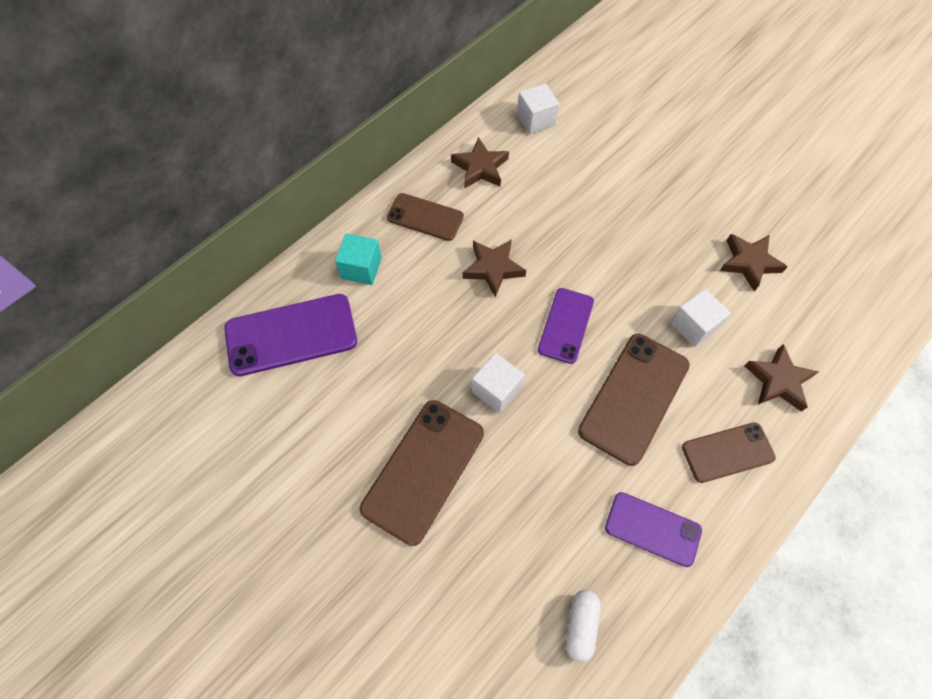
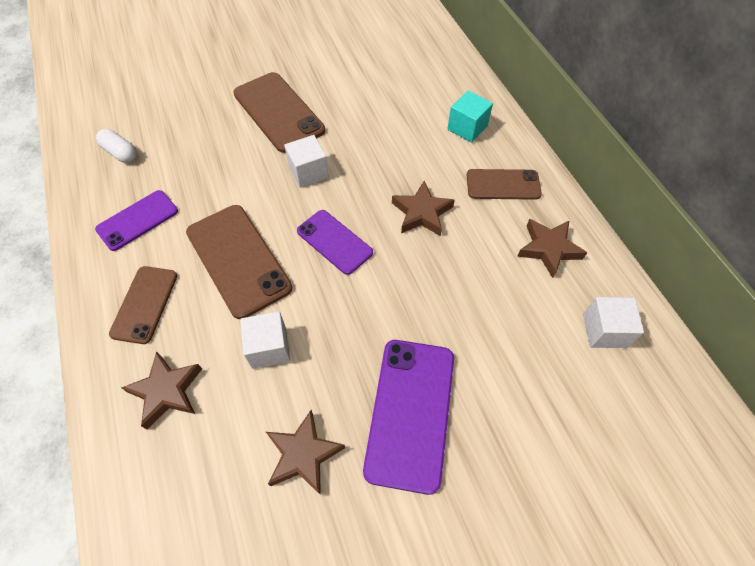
camera: 115 degrees right, 5 degrees down
purple phone [224,294,357,376] -> purple phone moved to [363,340,454,495]
brown phone [387,193,464,241] -> brown phone turned 45 degrees clockwise [467,169,542,200]

